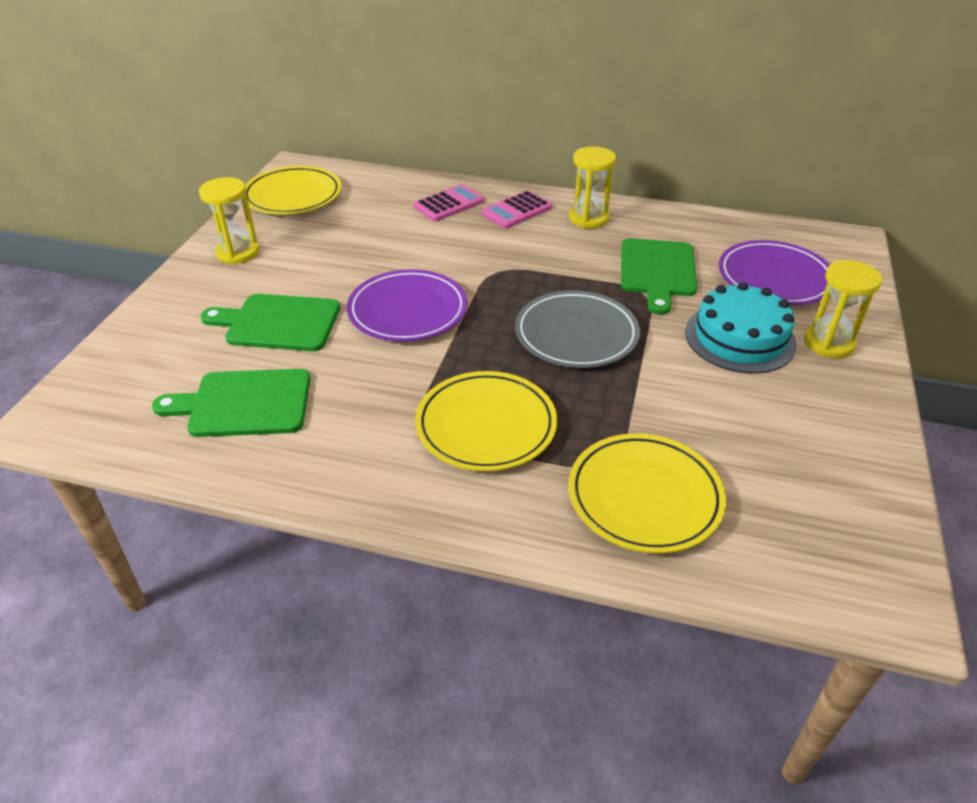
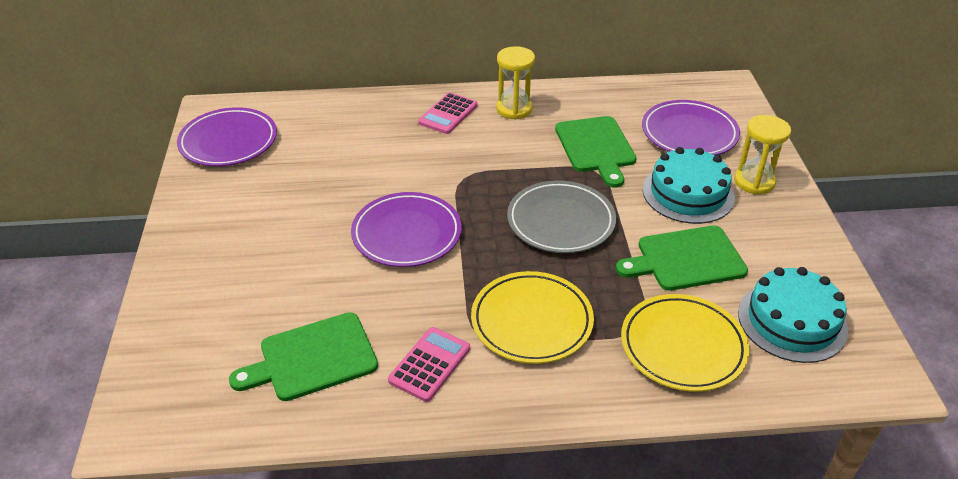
camera: 20 degrees left, 0 degrees up
yellow hourglass [199,177,260,264] -> none
green cutting board [200,294,340,351] -> green cutting board moved to [616,225,748,291]
yellow plate [245,166,342,215] -> purple plate [177,107,277,166]
pink calculator [413,184,484,221] -> pink calculator moved to [388,327,470,402]
none -> turquoise cake [738,267,848,363]

